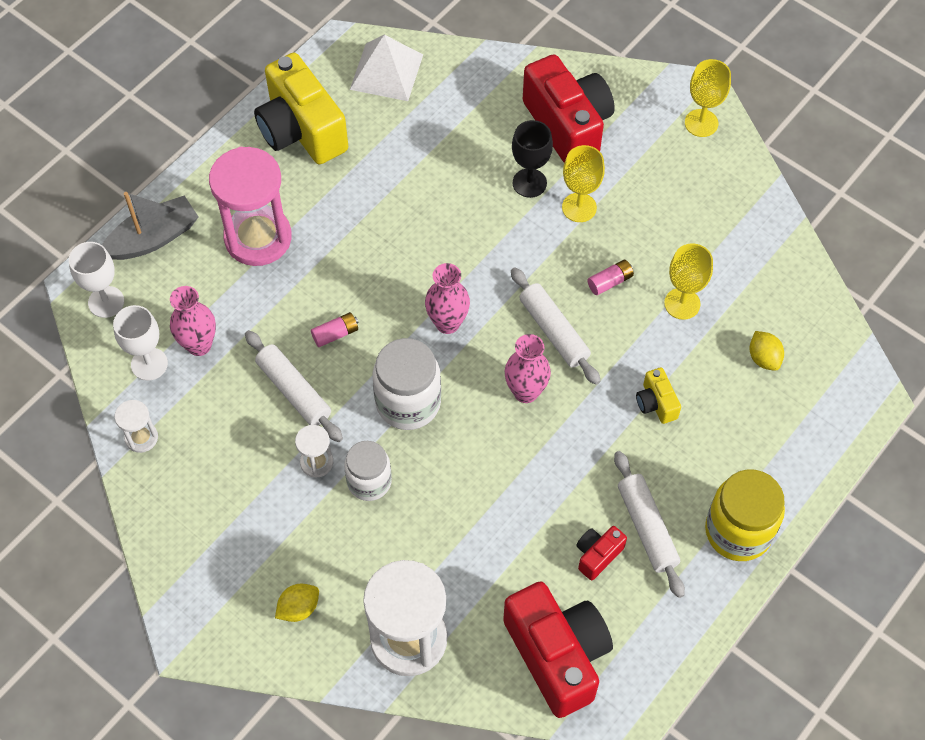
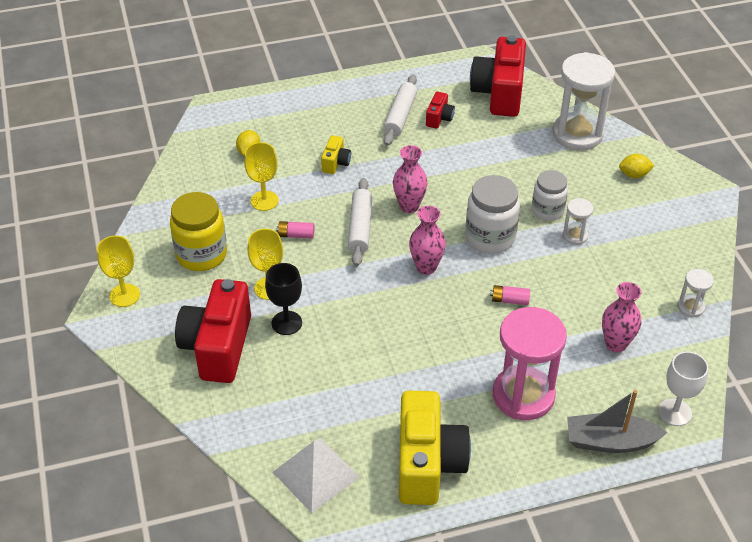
camera: 145 degrees left, 15 degrees down
white goblet [113,305,168,381] -> none
white rolling pin [245,330,343,442] -> none
red camera [576,526,627,580] -> red camera turned 60 degrees counterclockwise [426,92,455,128]
yellow jar [705,469,785,561] -> yellow jar moved to [170,192,227,271]

